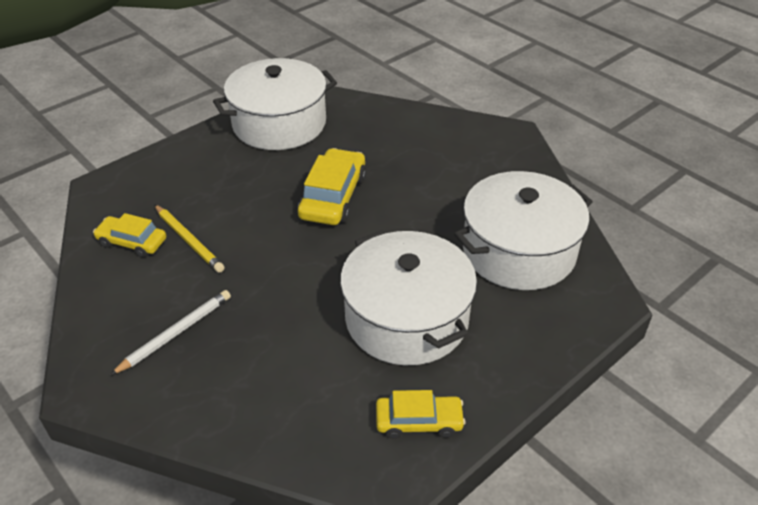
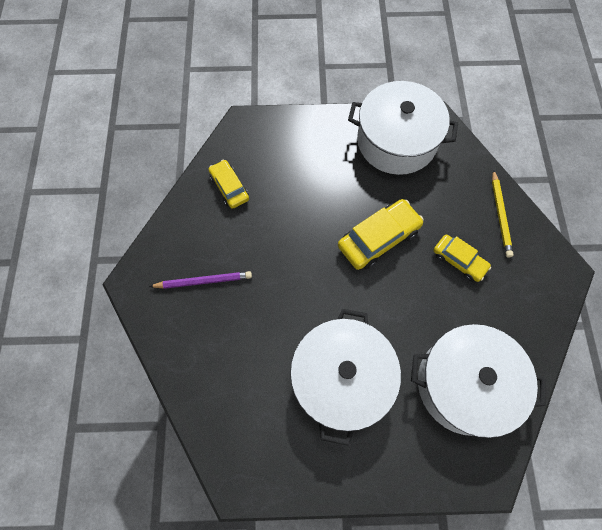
camera: 40 degrees right, 25 degrees up
white pencil [110,290,231,375] -> purple pencil [149,271,252,289]
yellow pencil [154,204,225,273] -> yellow pencil moved to [492,169,514,257]
yellow car [376,390,466,439] -> yellow car moved to [433,234,491,282]

